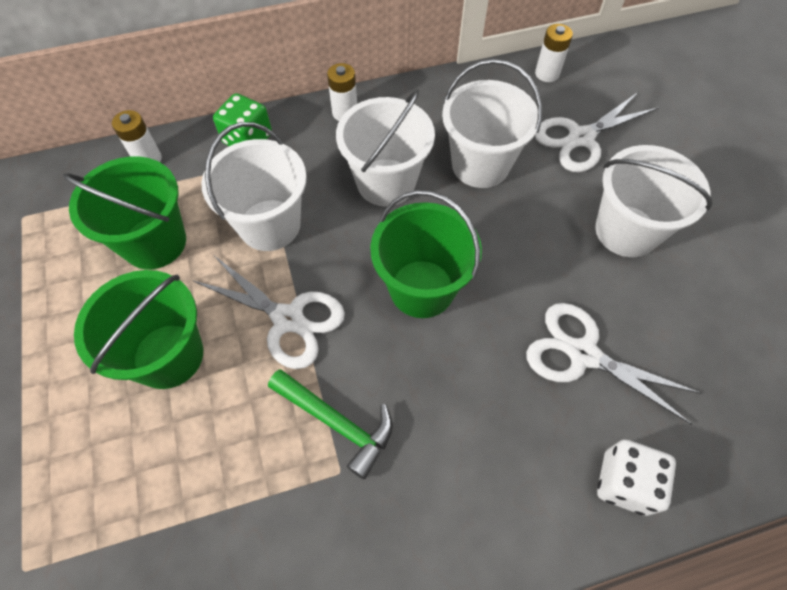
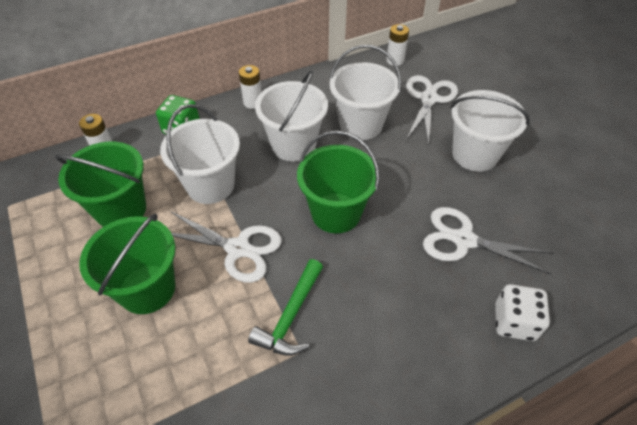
camera: 10 degrees left, 10 degrees down
green hammer [268,369,393,480] -> green hammer turned 90 degrees clockwise [248,259,323,356]
white scissors [535,92,659,172] -> white scissors turned 150 degrees clockwise [406,75,458,146]

